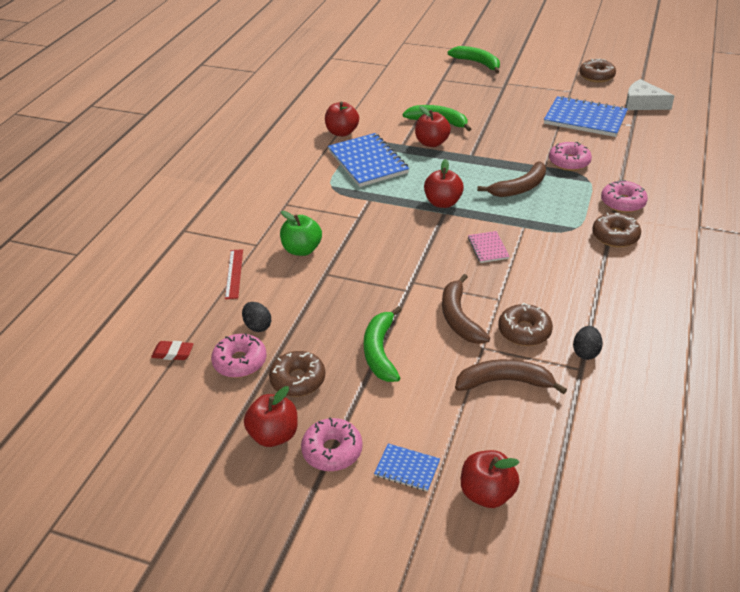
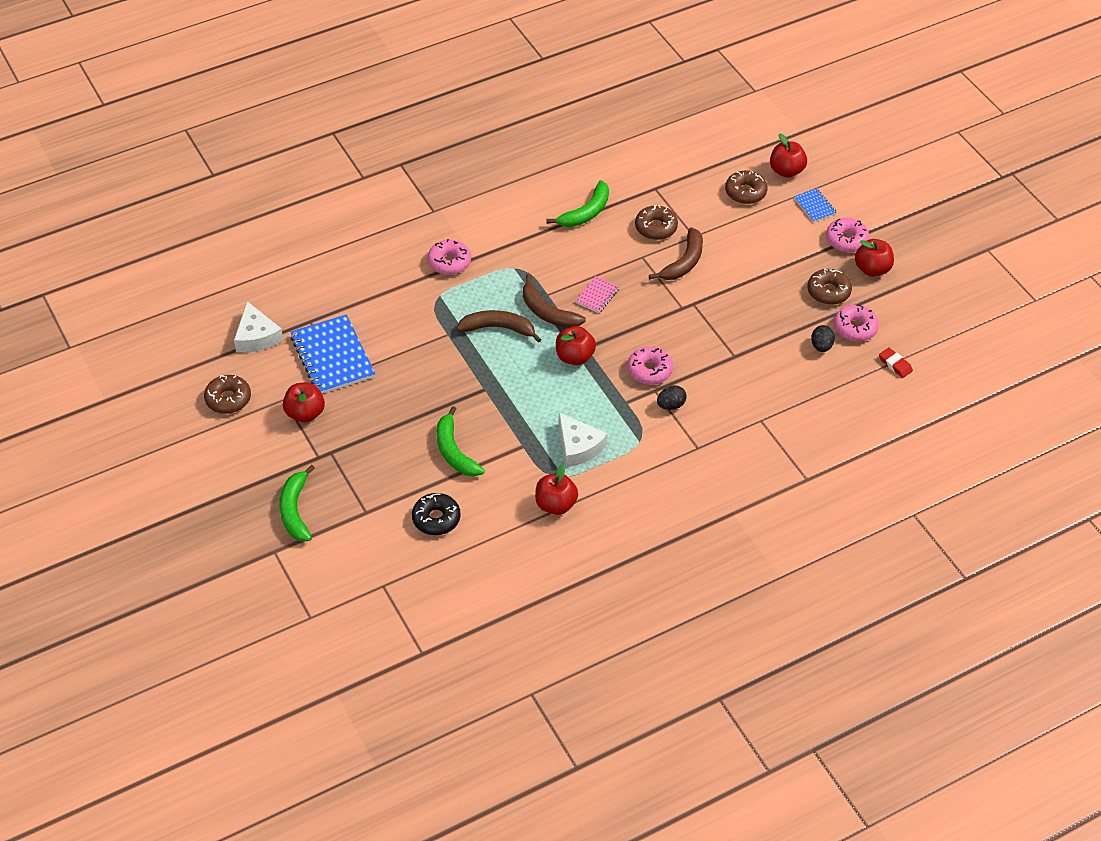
camera: 140 degrees left, 10 degrees up
red ruler [225,249,243,299] -> none
green apple [280,211,322,256] -> none
blue notebook [328,133,409,187] -> white cheese [559,413,608,467]
green banana [364,306,402,382] -> green banana moved to [546,180,609,227]
red apple [415,106,451,147] -> red apple moved to [283,382,325,423]
brown banana [455,359,567,394] -> brown banana moved to [523,274,586,328]
pink donut [549,142,592,171] -> pink donut moved to [627,347,673,385]
black egg [573,326,603,360] -> black egg moved to [657,385,687,410]
brown donut [592,213,641,247] -> brown donut moved to [725,171,768,204]
none -> black donut [412,493,461,535]

